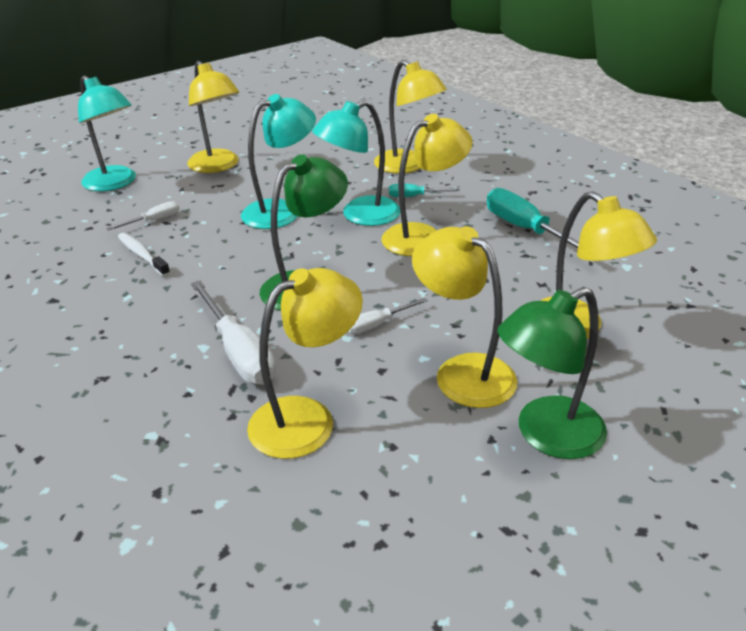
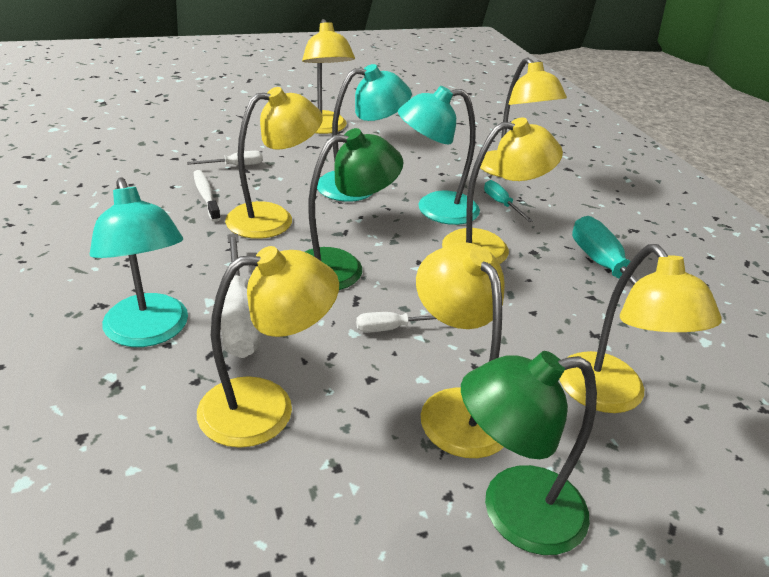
camera: 15 degrees right, 0 degrees up
turquoise lamp [78,75,136,191] -> turquoise lamp moved to [90,177,188,347]
turquoise screwdriver [389,184,460,197] -> turquoise screwdriver turned 45 degrees clockwise [484,180,533,222]
none -> yellow lamp [225,87,323,239]

